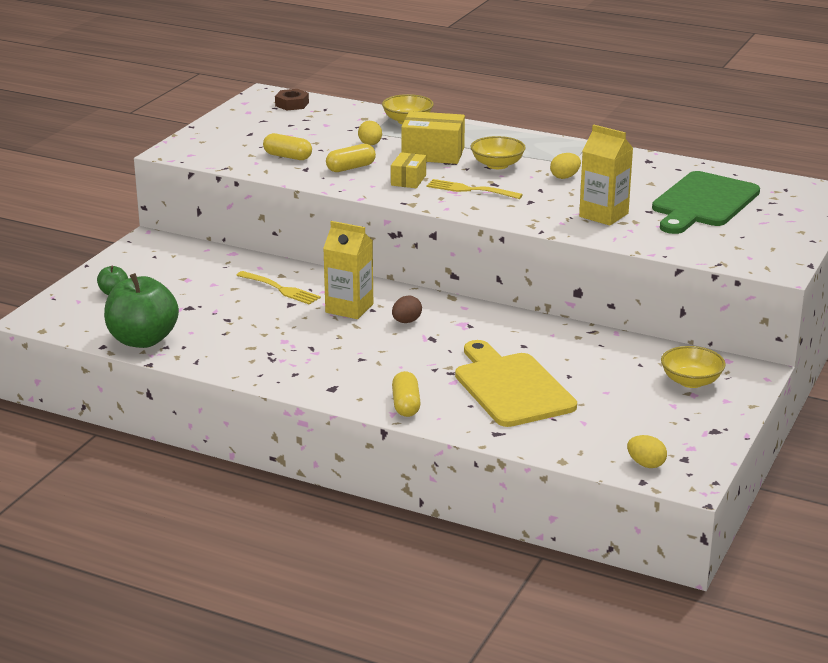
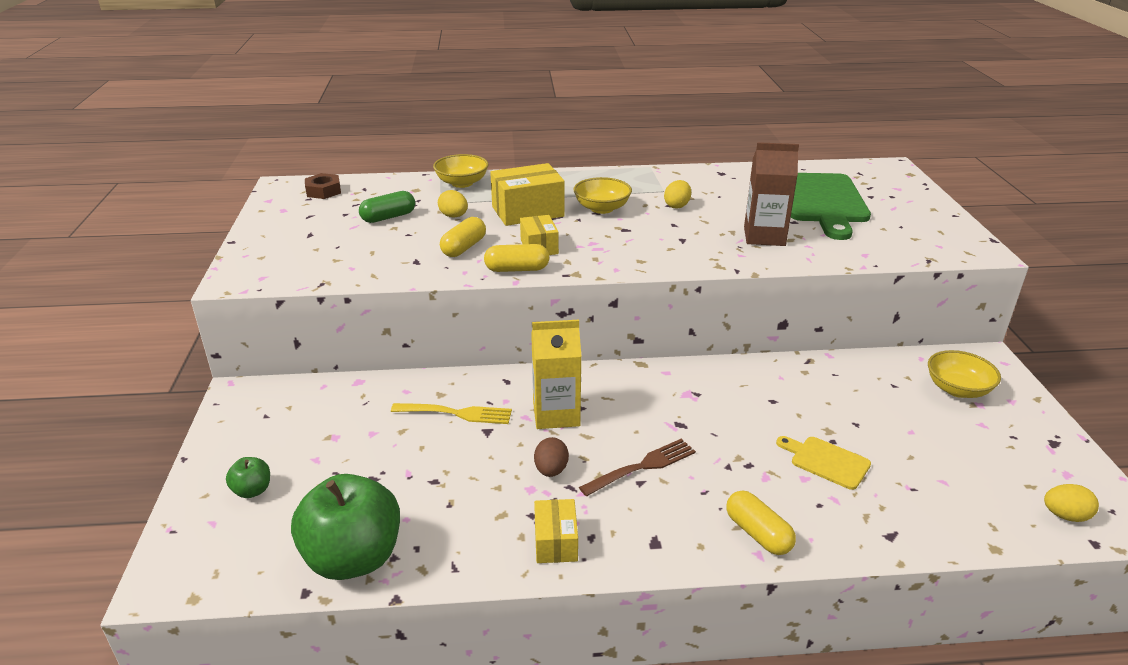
camera: 30 degrees left, 5 degrees up
yellow capsule [263,133,312,160] -> yellow capsule moved to [484,244,549,272]
brown egg [392,296,422,323] -> brown egg moved to [534,437,569,477]
yellow fork [427,179,523,199] -> none
yellow cutting board [455,340,577,427] -> yellow cutting board [776,436,871,490], size x0.49
yellow carton [579,124,633,226] -> brown carton [744,142,799,246]
none -> green capsule [359,191,415,223]
none -> yellow box [534,499,578,563]
none -> brown fork [579,439,696,496]

